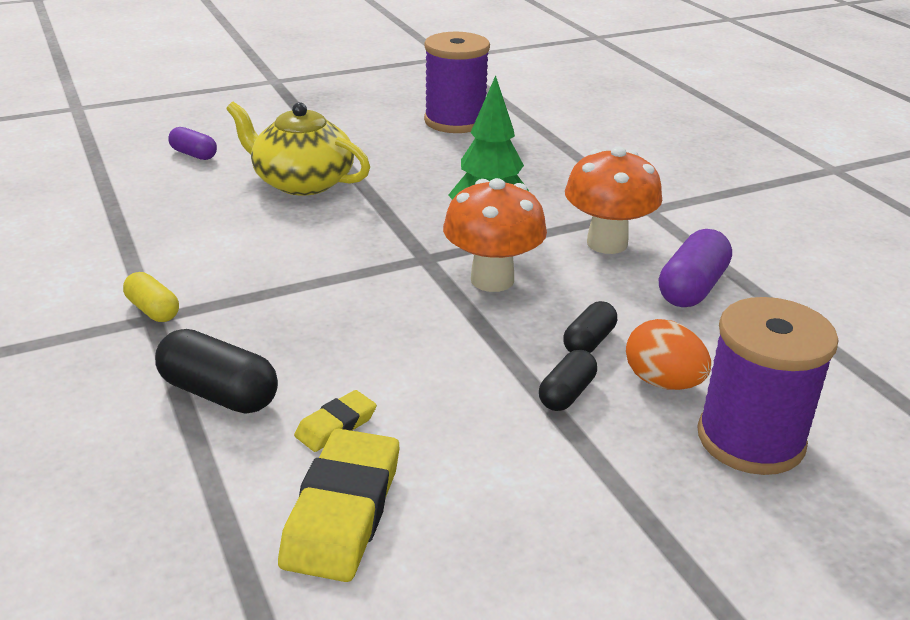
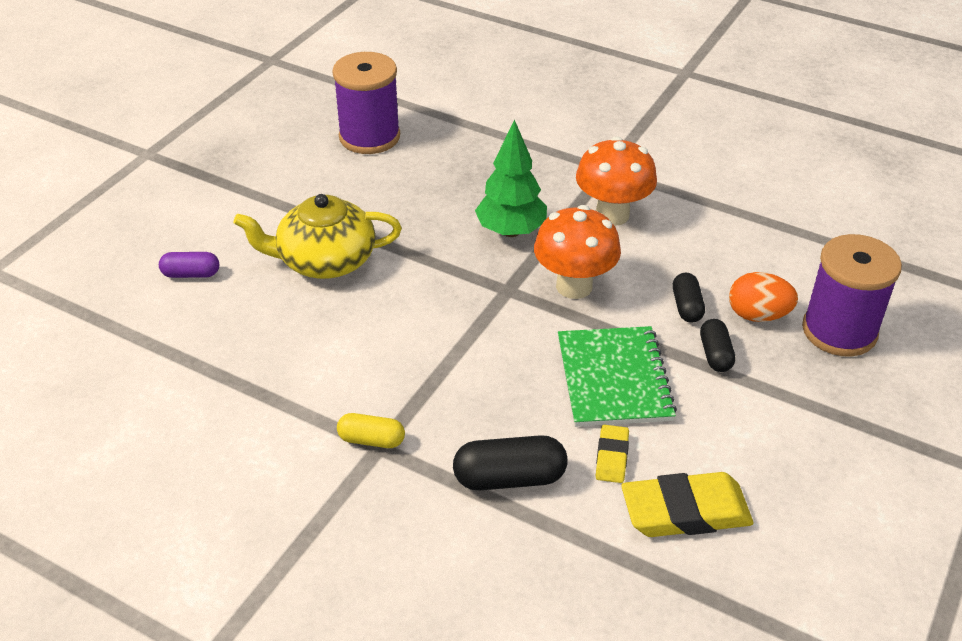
camera: 35 degrees left, 10 degrees up
yellow eraser [278,429,399,582] -> yellow eraser turned 75 degrees counterclockwise [621,472,753,537]
purple capsule [659,229,732,307] -> none
none -> green notebook [558,326,677,427]

